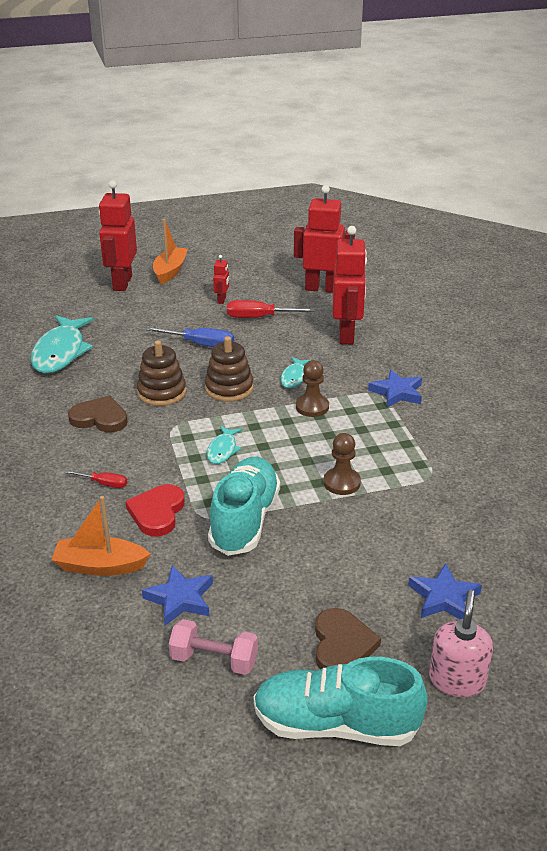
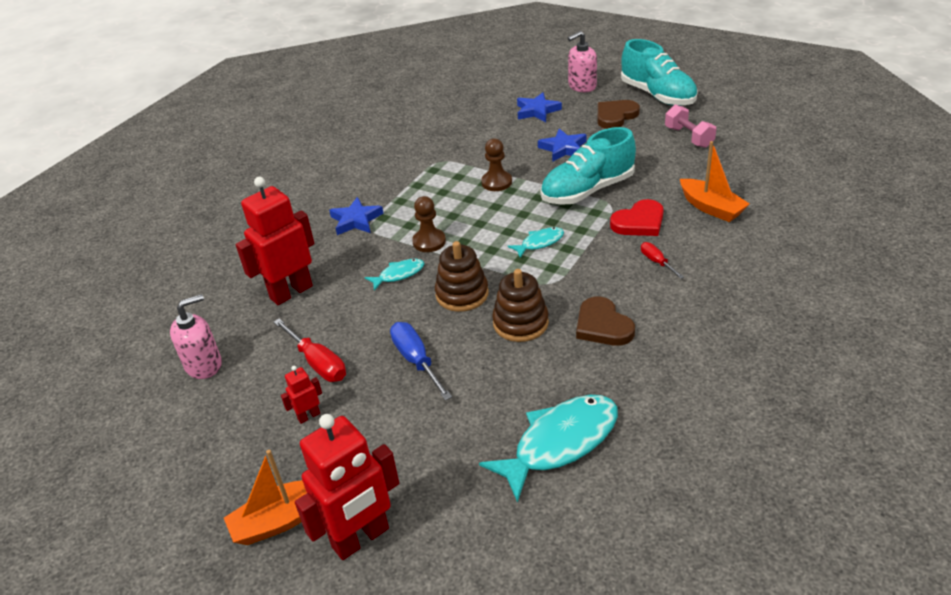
camera: 130 degrees left, 5 degrees up
blue star [142,565,213,626] -> blue star moved to [538,129,587,162]
red robot [294,185,355,293] -> pink soap dispenser [170,294,222,379]

